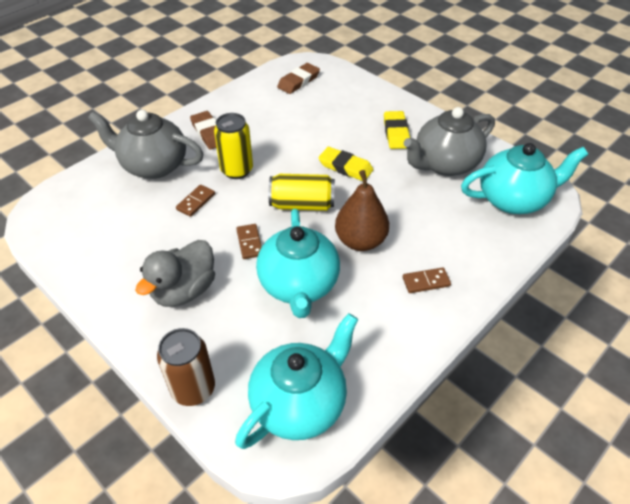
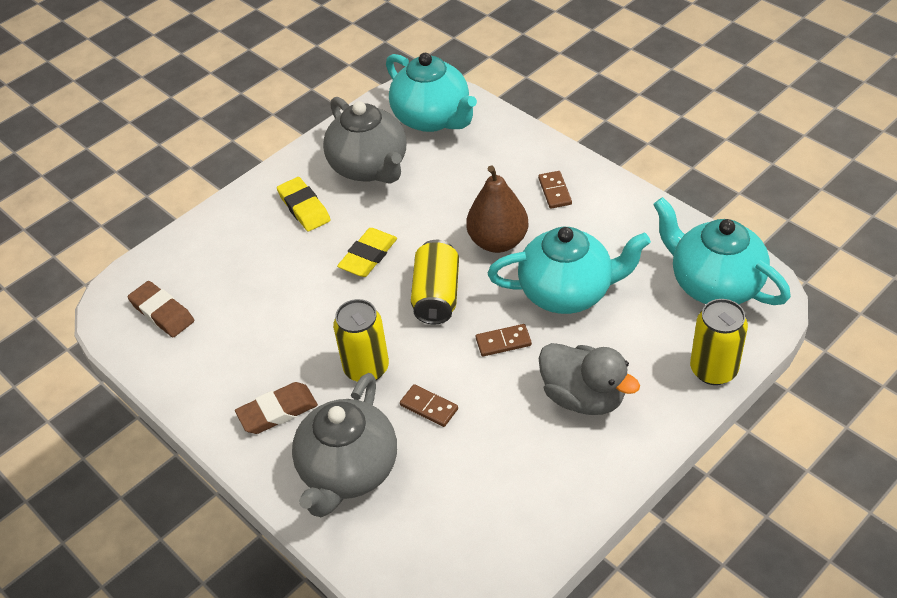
camera: 85 degrees left, 0 degrees up
brown can [157,328,215,406] -> yellow can [690,299,748,385]
yellow eraser [384,111,410,149] -> yellow eraser turned 60 degrees clockwise [277,177,330,231]
turquoise teapot [461,143,588,214] -> turquoise teapot turned 150 degrees clockwise [386,53,477,132]

